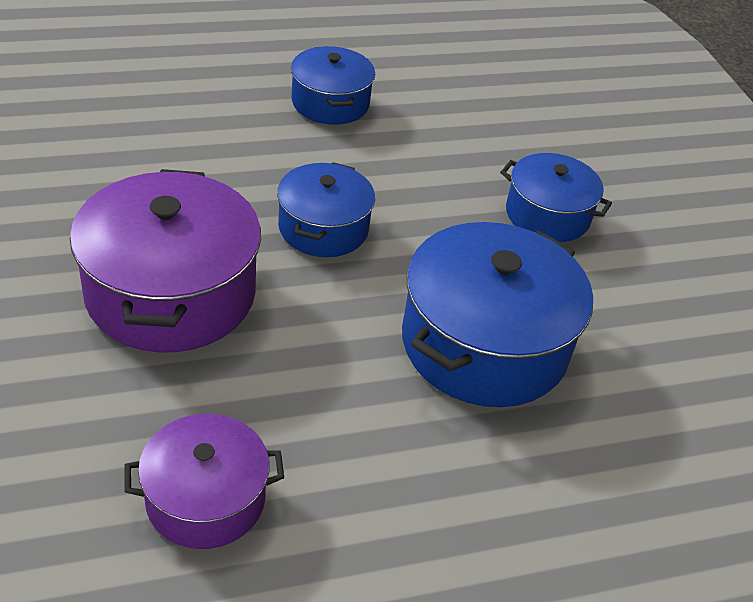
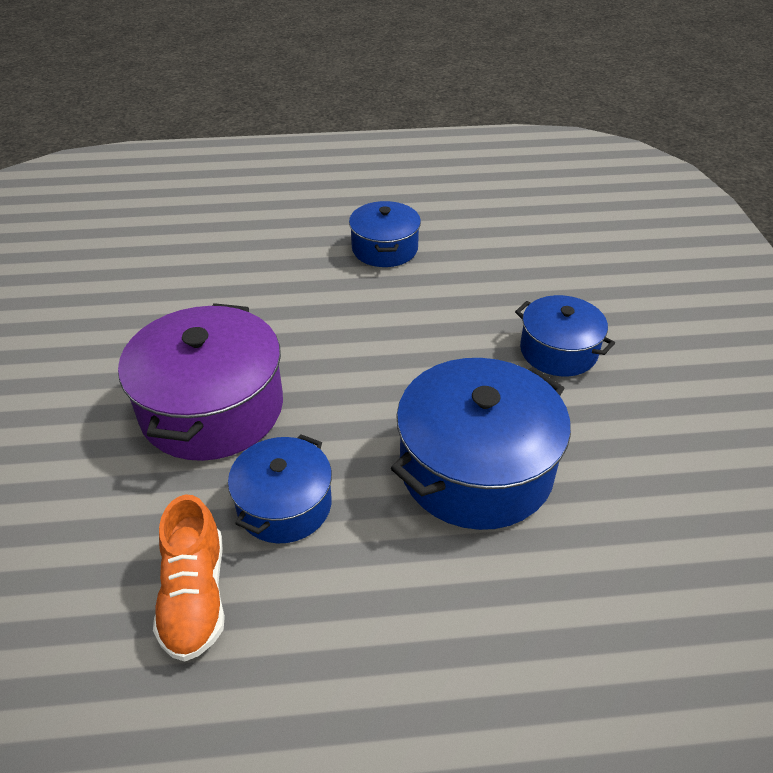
camera: 15 degrees right, 0 degrees up
purple pot [124,414,284,549] -> orange shoe [153,494,225,662]
blue pot [277,162,375,257] -> blue pot moved to [228,434,332,543]

